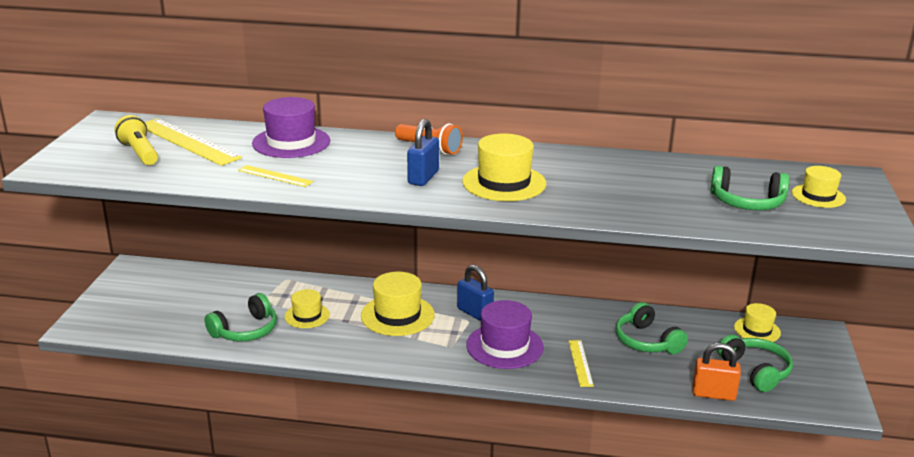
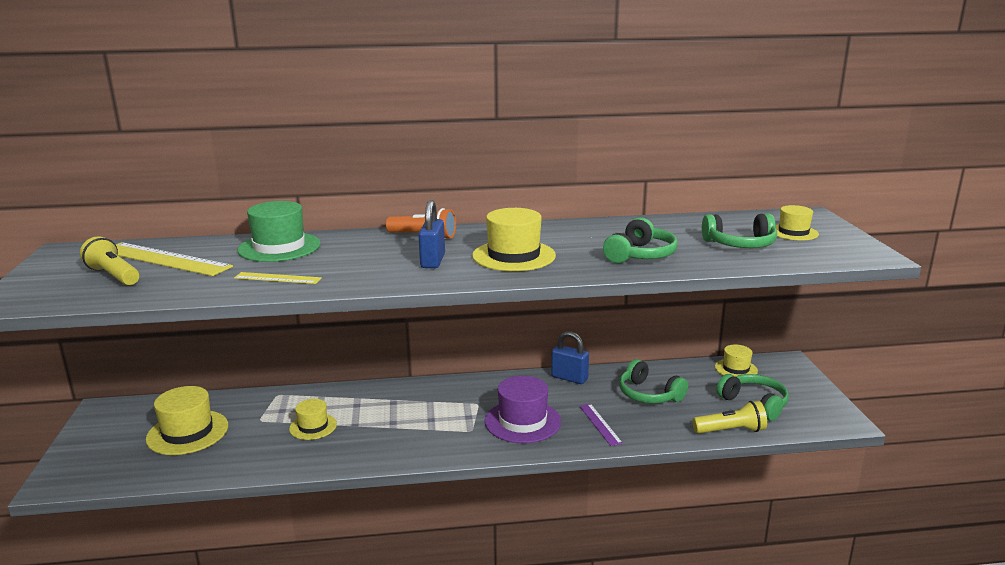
camera: 15 degrees left, 5 degrees down
green headphones [204,293,277,341] -> green headphones moved to [603,217,678,263]
purple hat [252,97,330,158] -> green hat [237,201,321,262]
yellow hat [361,272,435,336] -> yellow hat moved to [146,386,228,455]
blue padlock [457,265,494,321] -> blue padlock moved to [551,331,589,384]
yellow ruler [569,340,594,387] -> purple ruler [579,404,623,446]
orange padlock [692,343,741,401] -> yellow flashlight [692,401,767,434]

